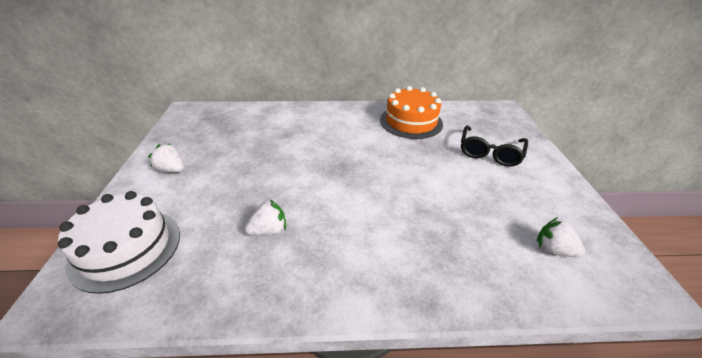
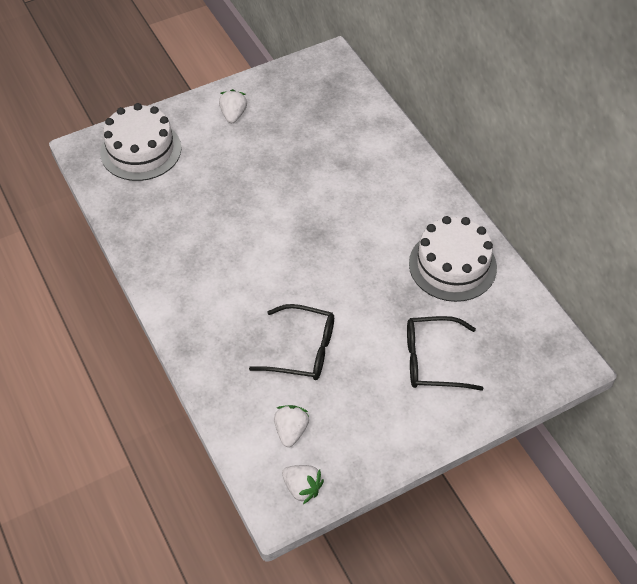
camera: 65 degrees right, 15 degrees up
white strawberry [245,200,286,236] -> white strawberry moved to [282,465,324,504]
orange cake [380,86,443,139] -> white cake [409,216,497,302]
none -> black glasses [249,304,334,380]

